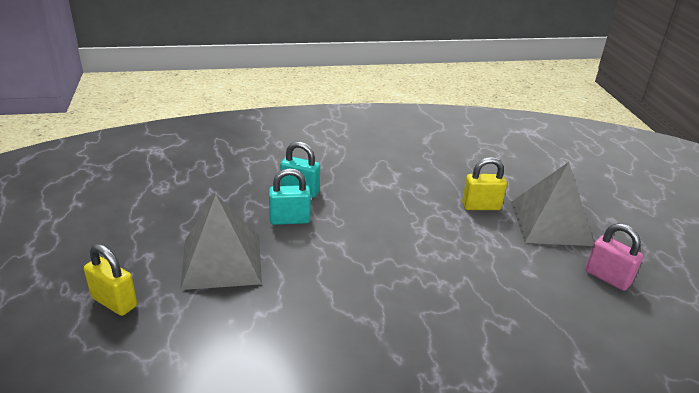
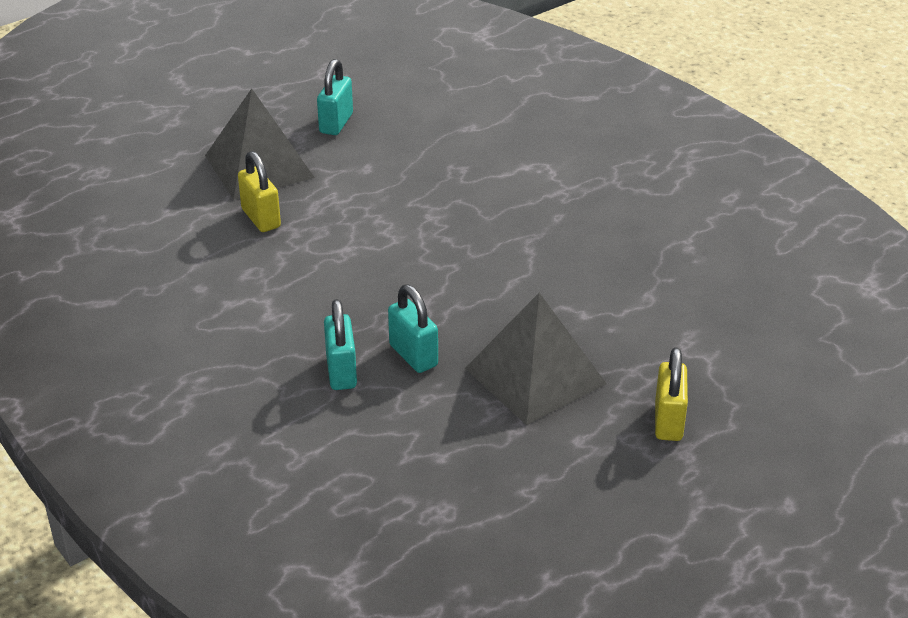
camera: 115 degrees left, 5 degrees up
pink padlock [586,223,643,291] -> turquoise padlock [317,59,353,135]

